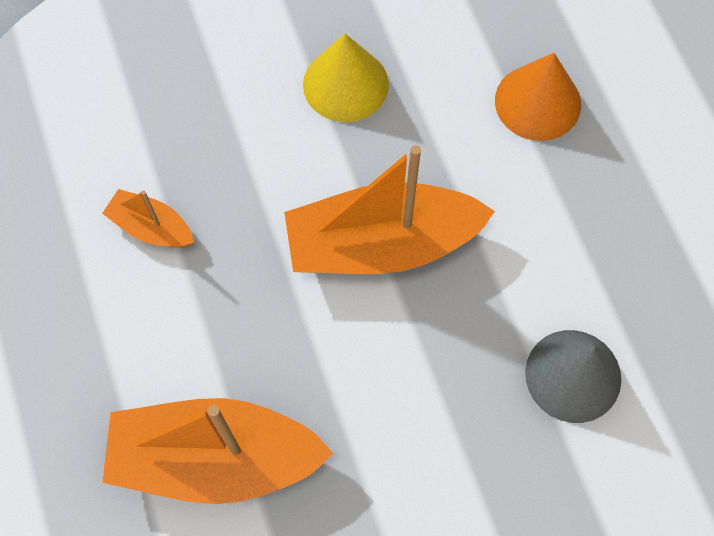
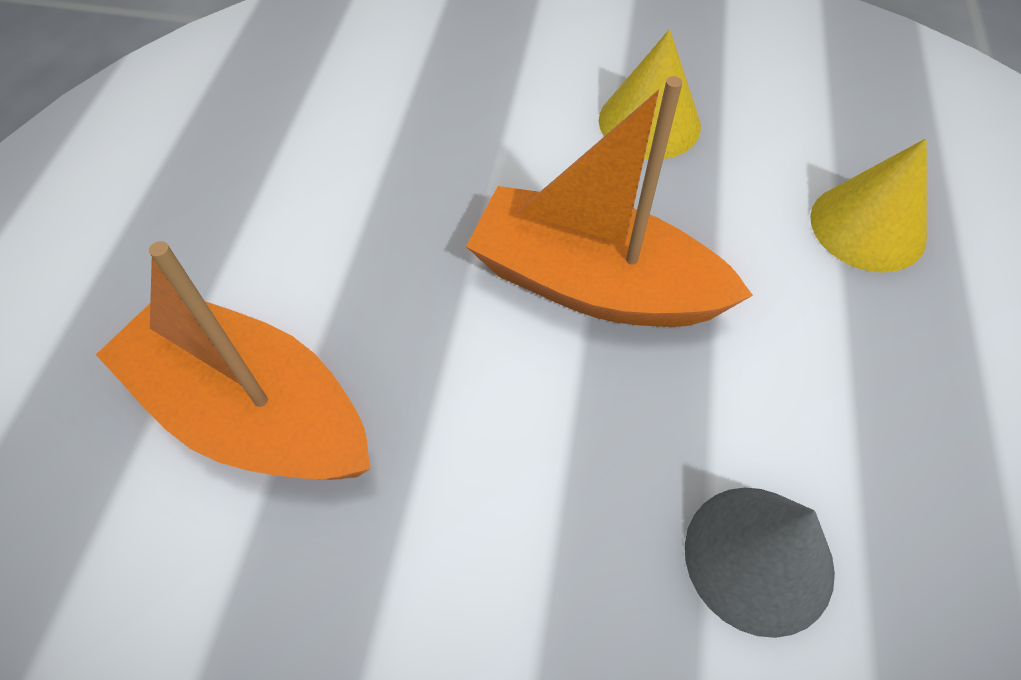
camera: 30 degrees right, 10 degrees down
orange boat [102,189,194,248] -> none
orange cone [495,53,581,141] -> yellow cone [810,138,927,272]

